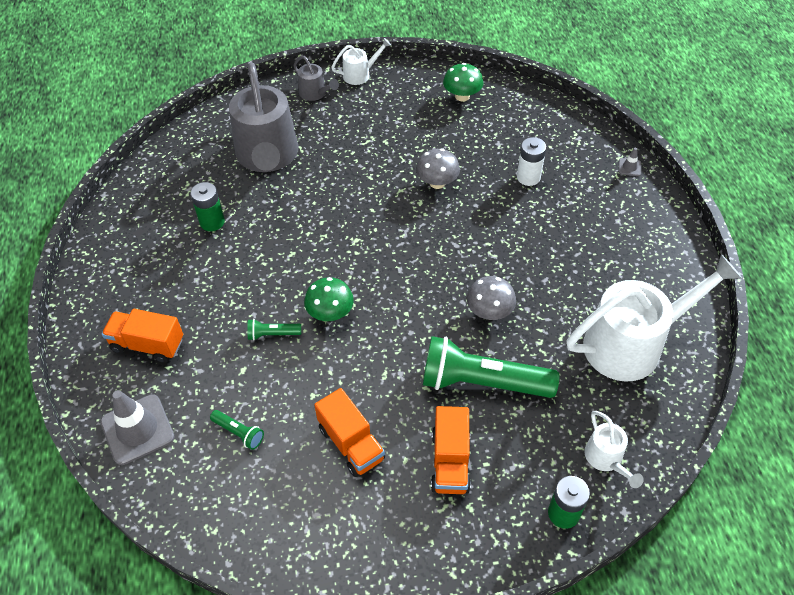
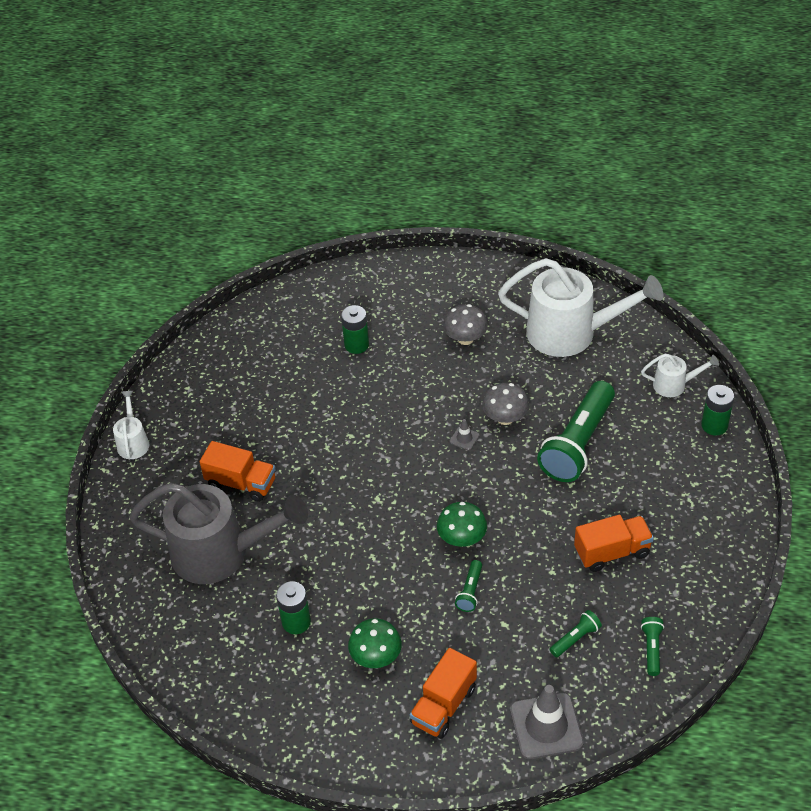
camera: 70 degrees left, 5 degrees down
grey watering can [293,56,339,101] -> none
grey mushroom [416,148,460,189] -> grey mushroom moved to [443,304,488,345]
orange truck [431,406,471,494] -> orange truck moved to [200,441,276,502]
green mushroom [443,63,484,102] -> green mushroom moved to [348,618,402,668]
white battery [517,137,546,186] -> green battery [341,305,369,354]
white watering can [566,254,742,382] -> white watering can turned 105 degrees clockwise [498,258,663,357]
grey traffic cone [619,148,641,176] -> grey traffic cone moved to [450,419,480,450]
none -> green flashlight [641,617,664,676]

